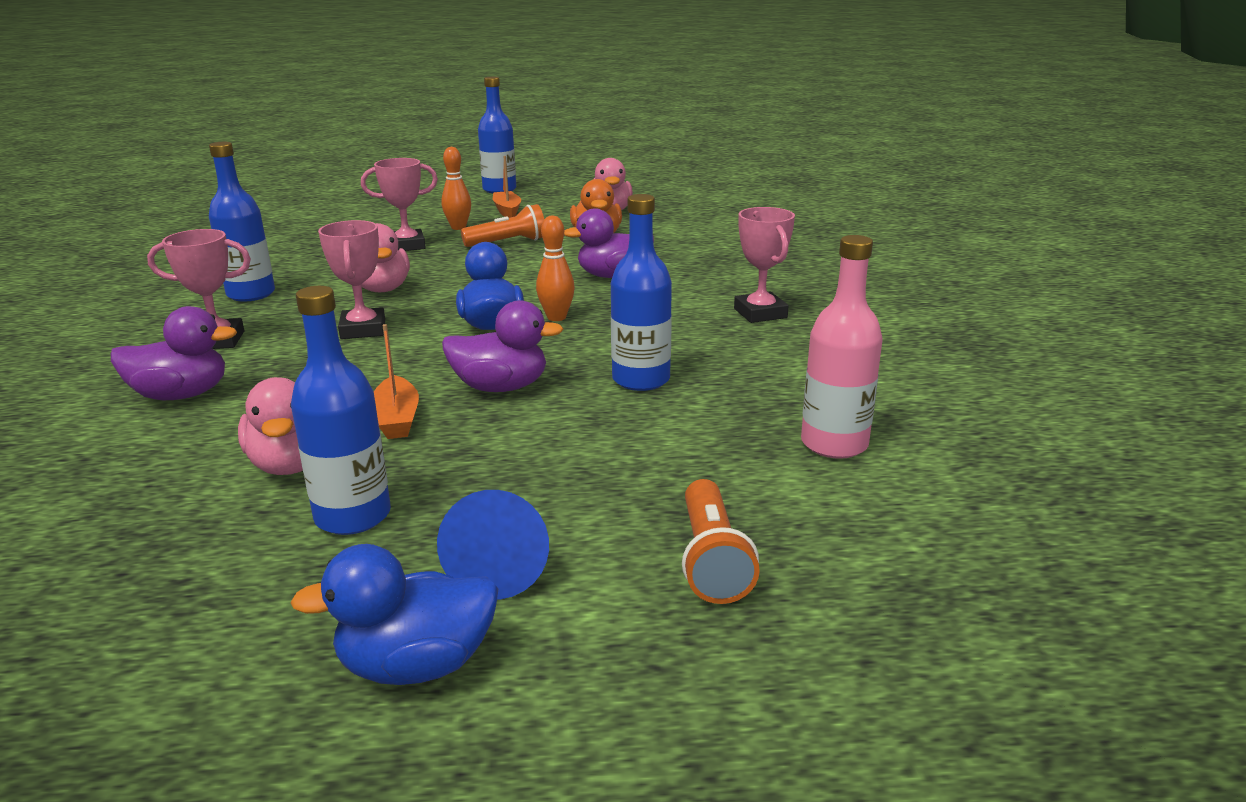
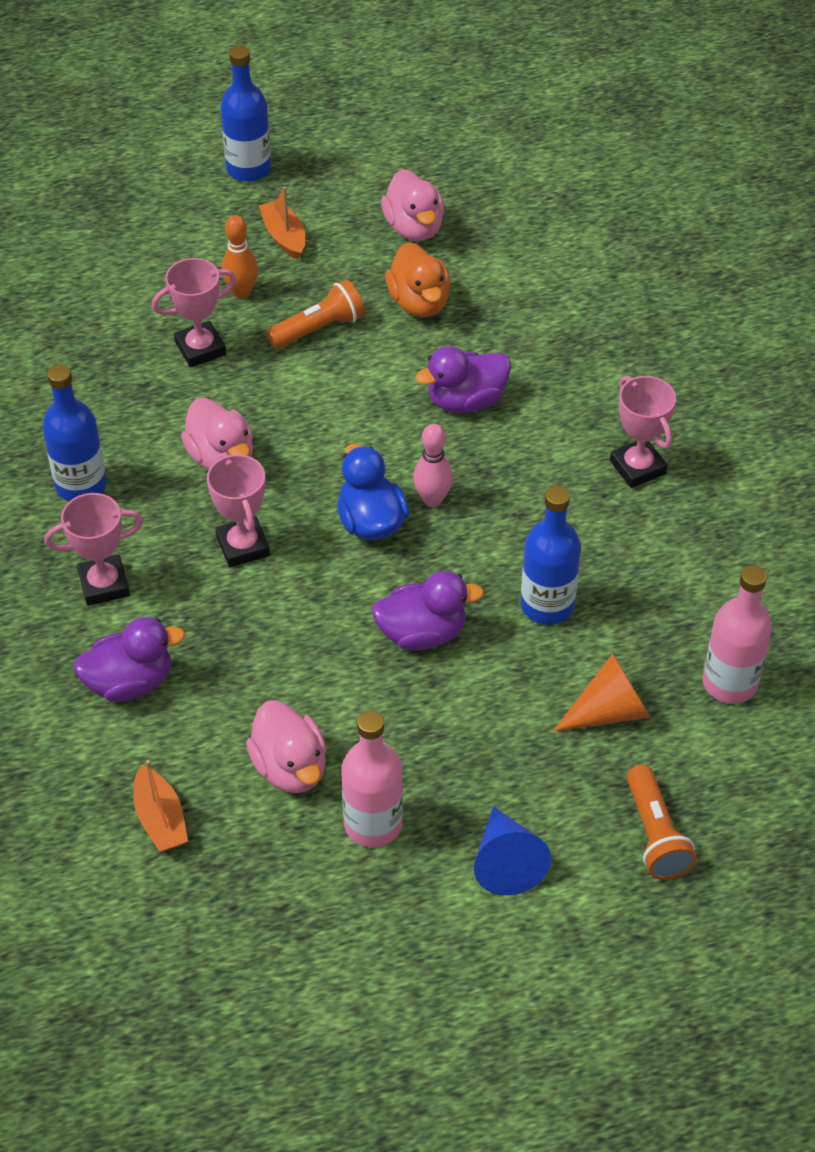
camera: 10 degrees left, 25 degrees up
blue duck [290,544,499,685] -> none
blue bottle [291,286,391,535] -> pink bottle [341,710,403,847]
orange boat [374,324,419,439] -> orange boat moved to [133,760,188,852]
orange bowling pin [536,216,575,321] -> pink bowling pin [413,423,453,507]
none -> orange cone [553,654,651,732]

